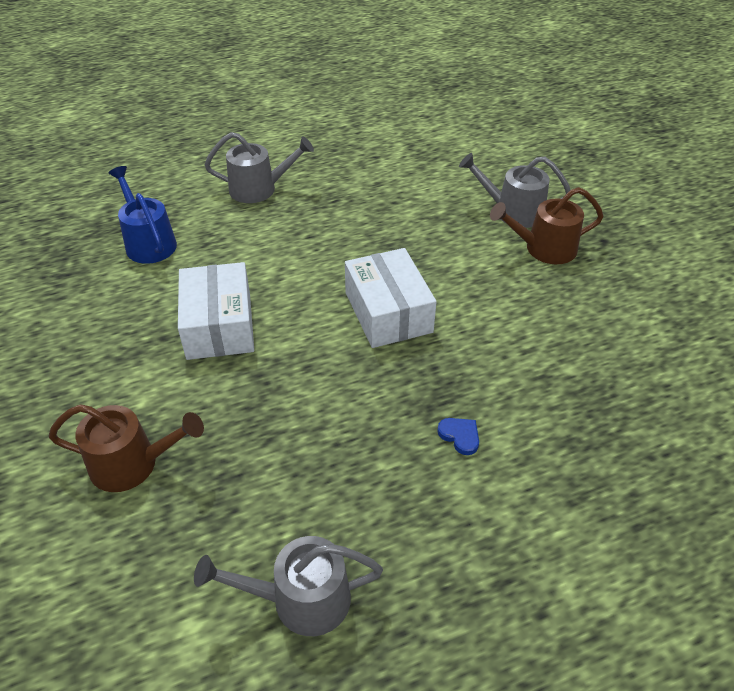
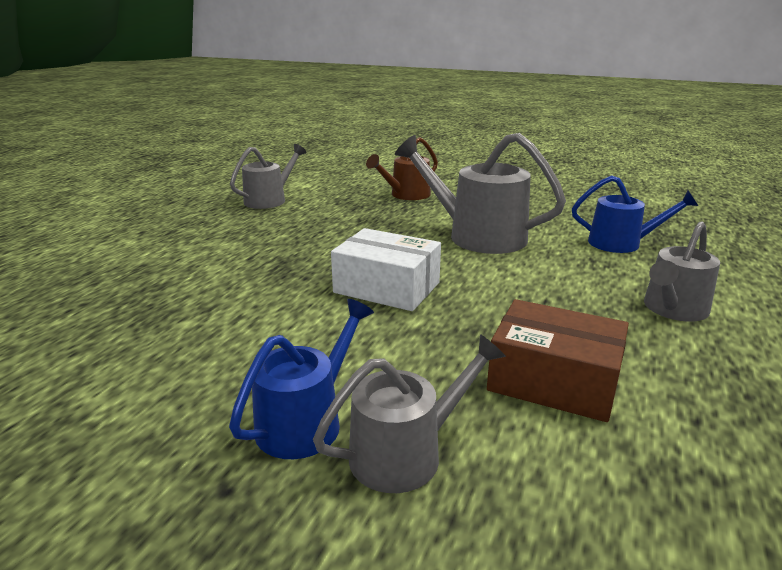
camera: 135 degrees right, 20 degrees down
white box [178,262,254,360] -> grey watering can [395,133,566,254]
blue heart [437,418,479,455] -> none
brown watering can [490,187,604,264] -> blue watering can [229,299,374,459]
none -> brown box [487,299,629,422]

